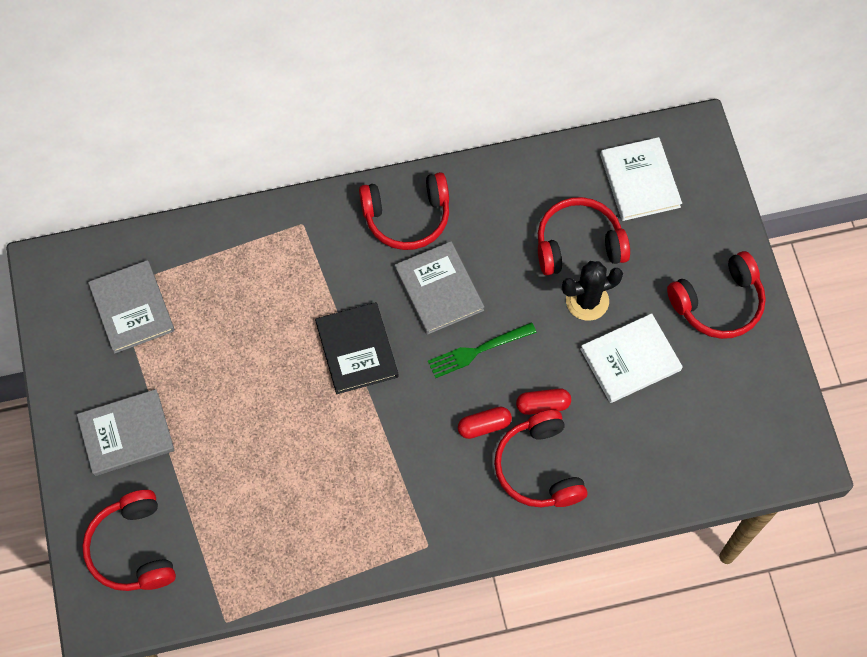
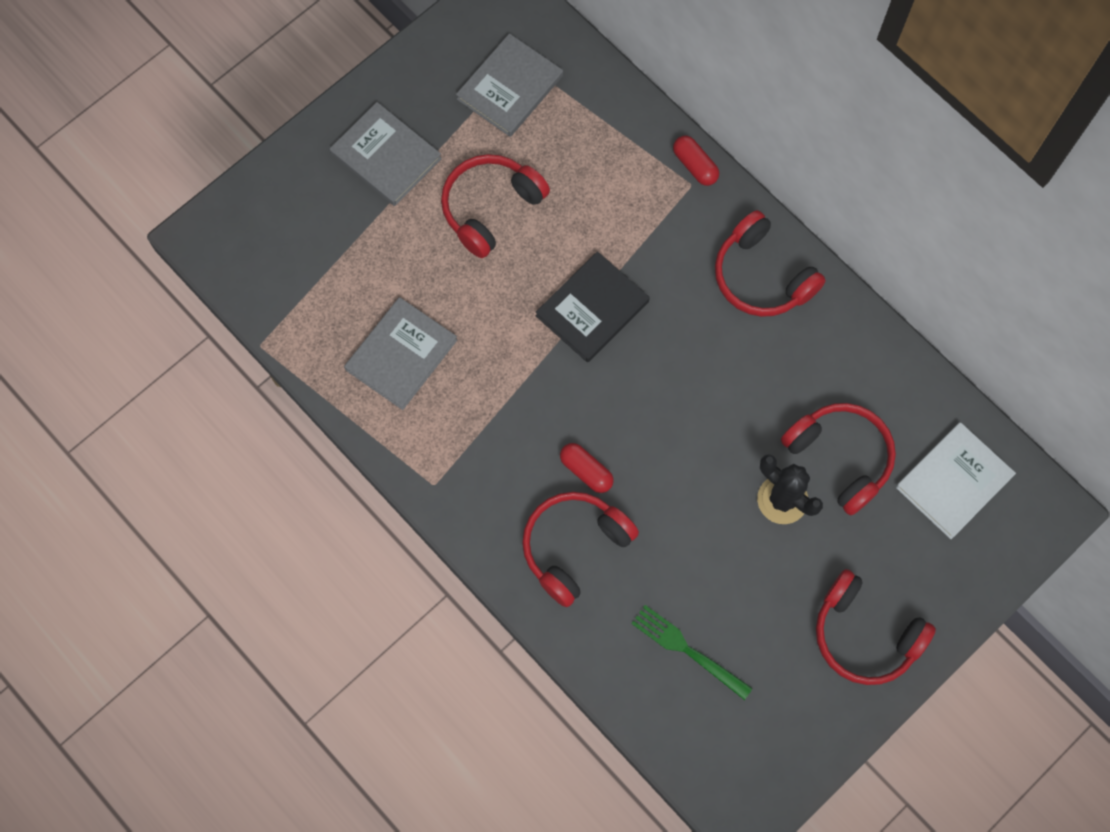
camera: 60 degrees right, 5 degrees up
red headphones [82,490,176,591] -> red headphones moved to [441,154,550,258]
grey book [394,241,484,335] -> grey book moved to [344,297,457,410]
green fork [428,322,537,378] -> green fork moved to [631,605,753,700]
red capsule [516,388,571,415] -> red capsule moved to [673,136,719,186]
white book [580,313,683,403] -> none

